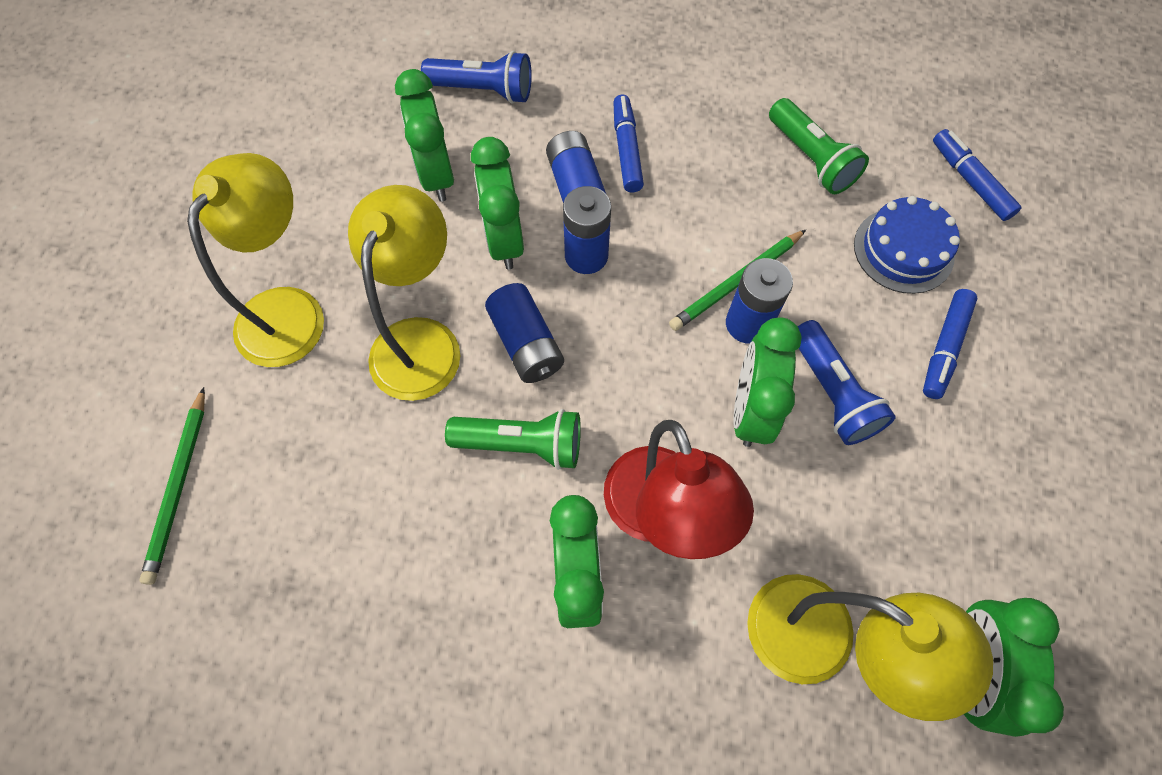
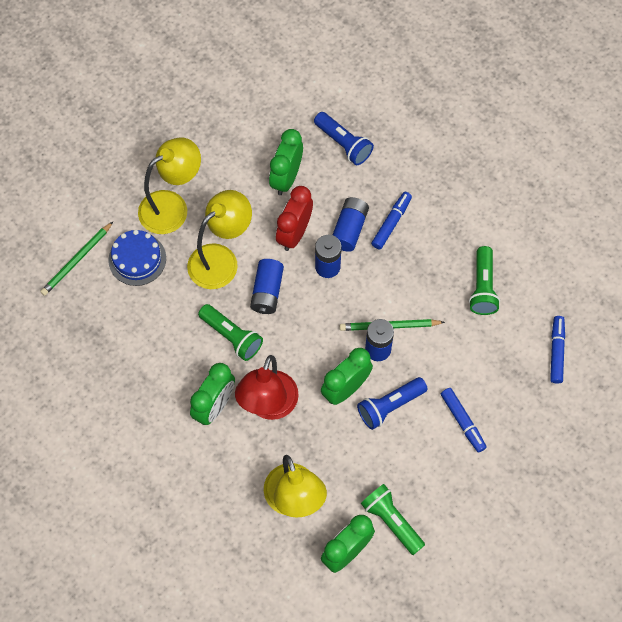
camera: 35 degrees right, 0 degrees up
green clock [471,137,524,270] -> red clock [276,186,313,251]
blue flashlight [798,320,896,445] -> blue flashlight turned 45 degrees clockwise [357,377,428,430]
blue cake [854,196,960,294] -> blue cake moved to [108,230,166,286]
blue marker [923,289,978,399] -> blue marker turned 90 degrees counterclockwise [441,388,487,453]
none -> green flashlight [361,484,425,555]

